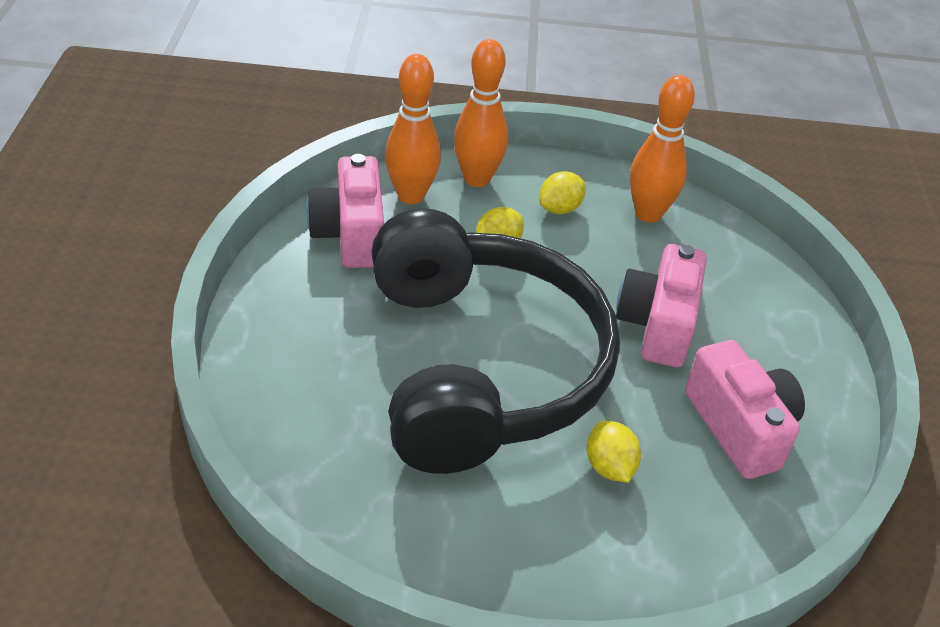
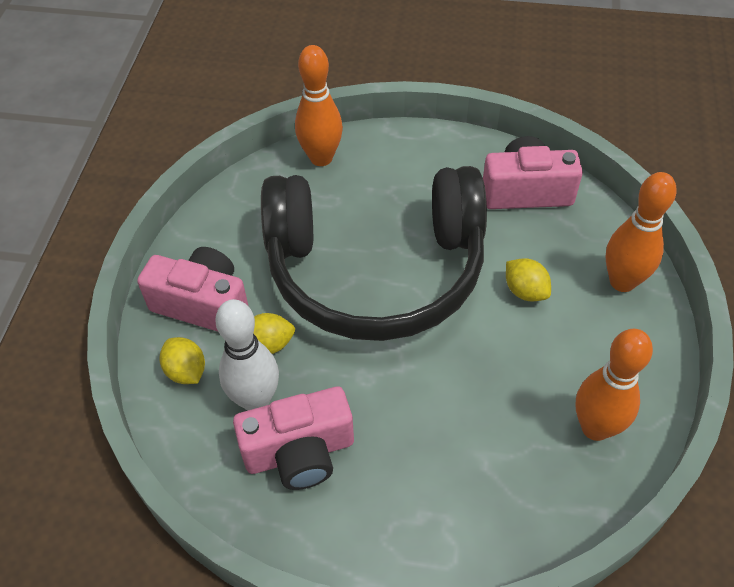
camera: 100 degrees right, 10 degrees up
orange bowling pin [385,54,441,204] -> orange bowling pin moved to [295,45,343,166]
yellow lemon [539,171,586,214] -> yellow lemon moved to [160,337,205,384]
pink camera [616,244,707,368] -> pink camera moved to [137,247,249,332]
none -> white bowling pin [215,299,279,411]

